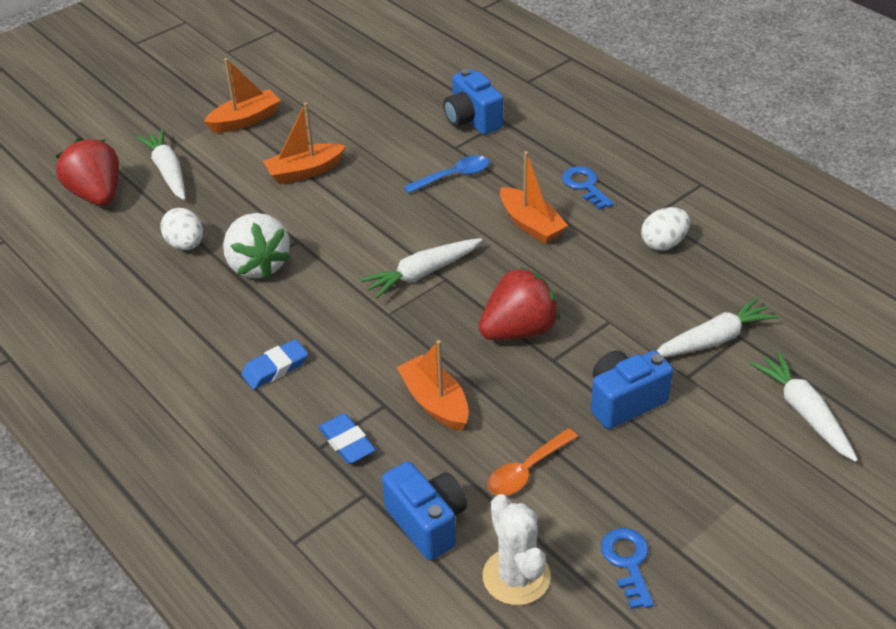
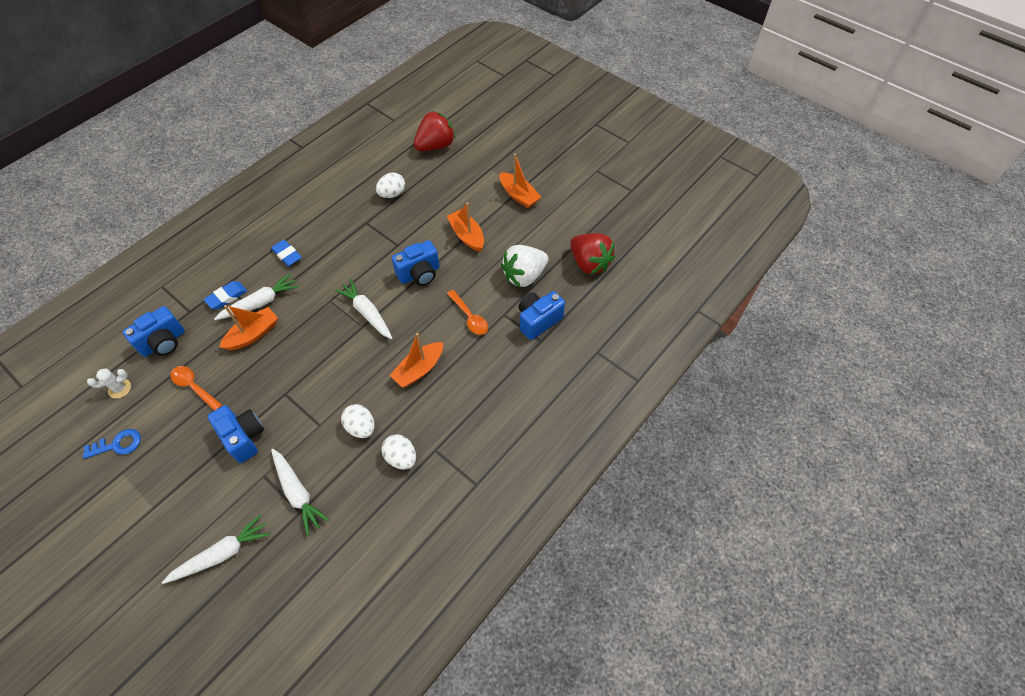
camera: 80 degrees right, 15 degrees up
white carrot [136,129,185,200] -> white carrot moved to [214,273,299,320]
white strawberry [223,213,290,279] -> white strawberry moved to [501,245,548,288]
blue spoon [404,155,489,194] -> orange spoon [447,290,488,335]
red strawberry [479,267,560,340] -> red strawberry moved to [570,233,615,274]
white cactus [483,494,551,605] -> white cactus [87,369,131,399], size x0.59
blue key [562,166,614,210] -> none
none -> white egg [341,404,375,438]
none -> blue camera [392,240,440,286]

